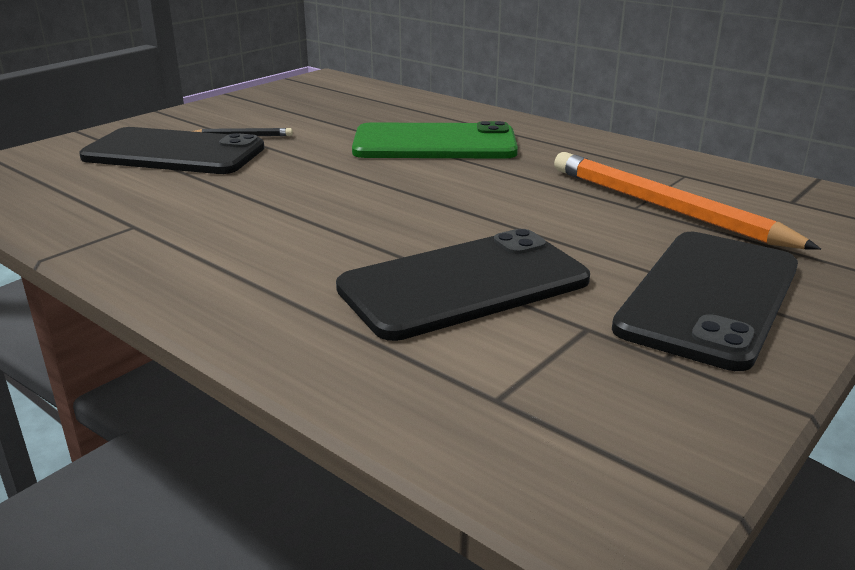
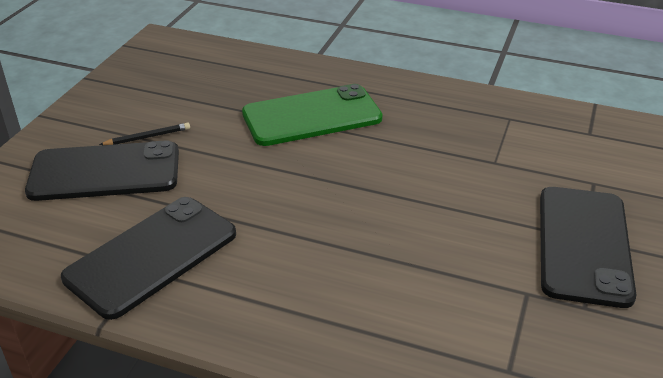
camera: 20 degrees left, 10 degrees up
black phone [336,229,590,341] -> black phone moved to [61,197,236,320]
orange pencil [554,152,821,250] -> none

